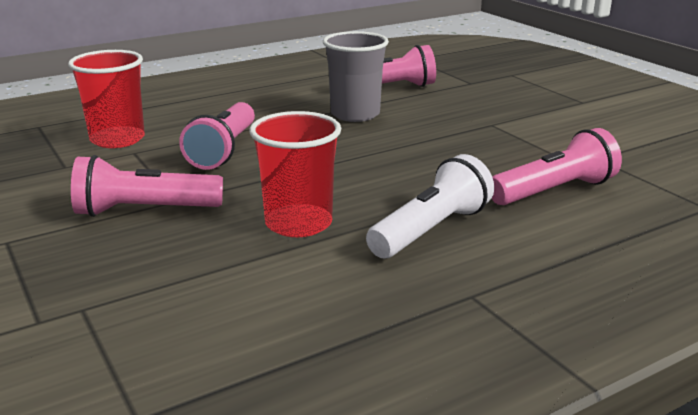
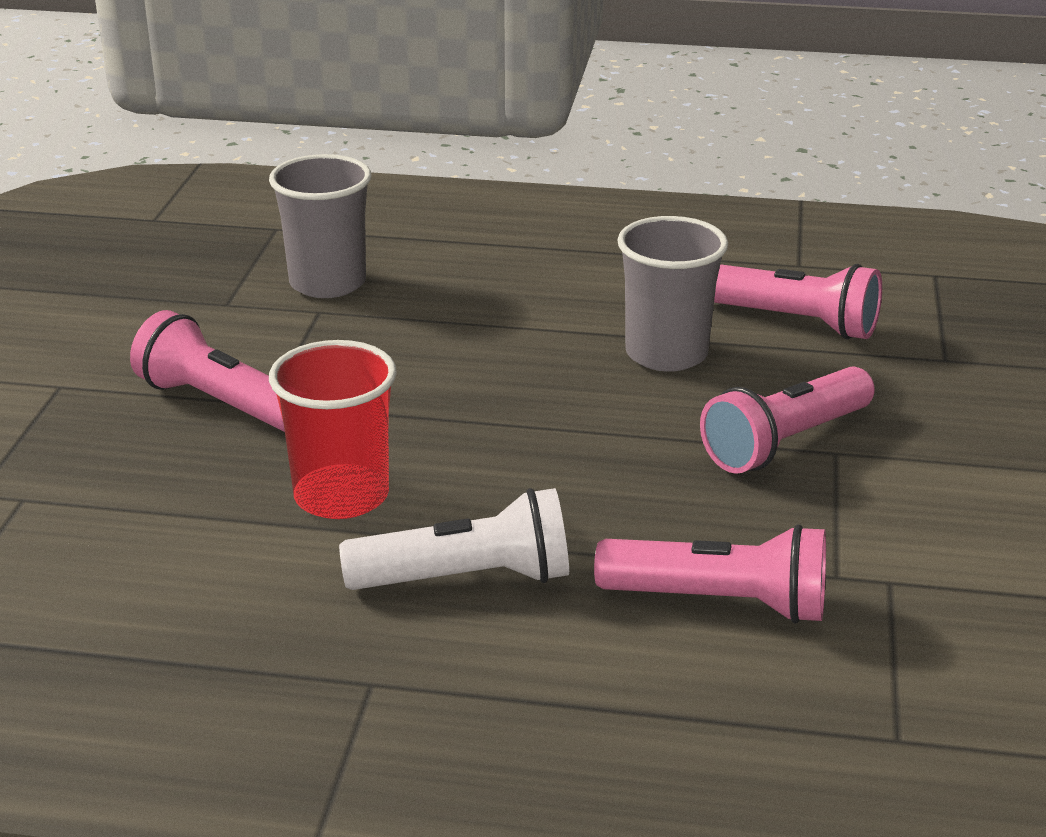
camera: 40 degrees right, 5 degrees up
red cup [68,50,145,148] -> grey cup [269,154,371,298]
pink flashlight [179,102,255,170] -> pink flashlight moved to [700,366,875,474]

